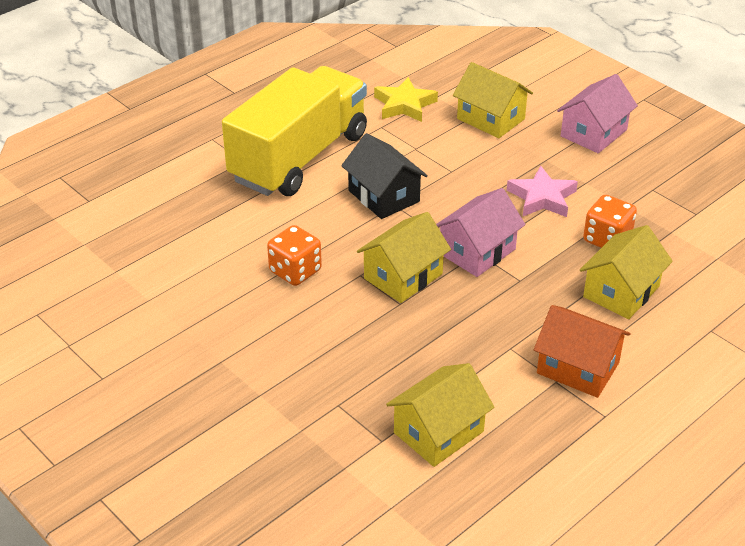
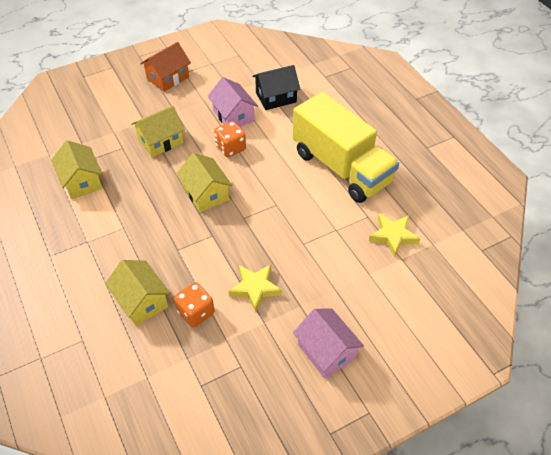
camera: 105 degrees right, 10 degrees up
black house [341,133,428,219] -> black house moved to [252,65,300,110]
pink house [436,188,525,277] -> pink house moved to [207,77,258,127]
yellow house [453,62,533,138] -> yellow house moved to [131,106,185,157]
pink star [507,166,578,217] -> yellow star [228,265,282,312]
orange house [534,305,631,398] -> orange house moved to [140,42,191,92]

